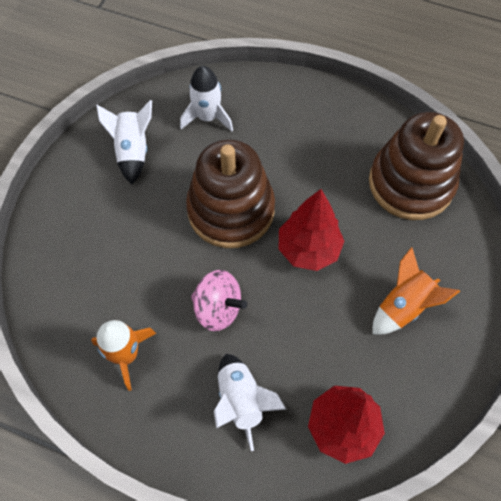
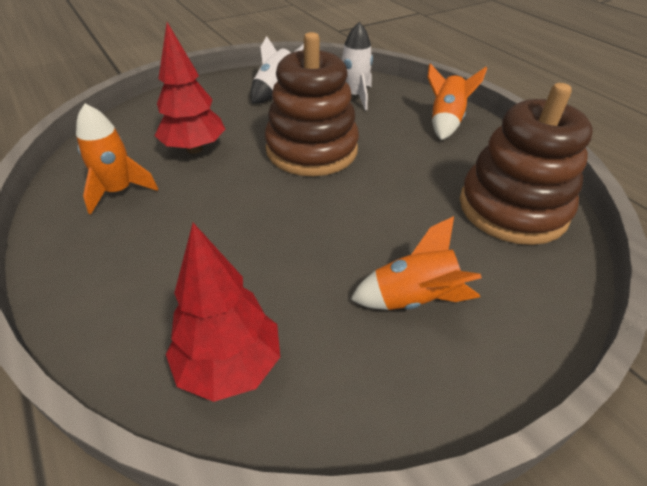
camera: 35 degrees right, 20 degrees down
pink spinning top [191,270,247,331] -> none
white rocket [214,354,286,451] -> none
red tree [279,189,345,271] -> red tree moved to [155,22,225,154]
none -> orange rocket [427,63,487,140]

